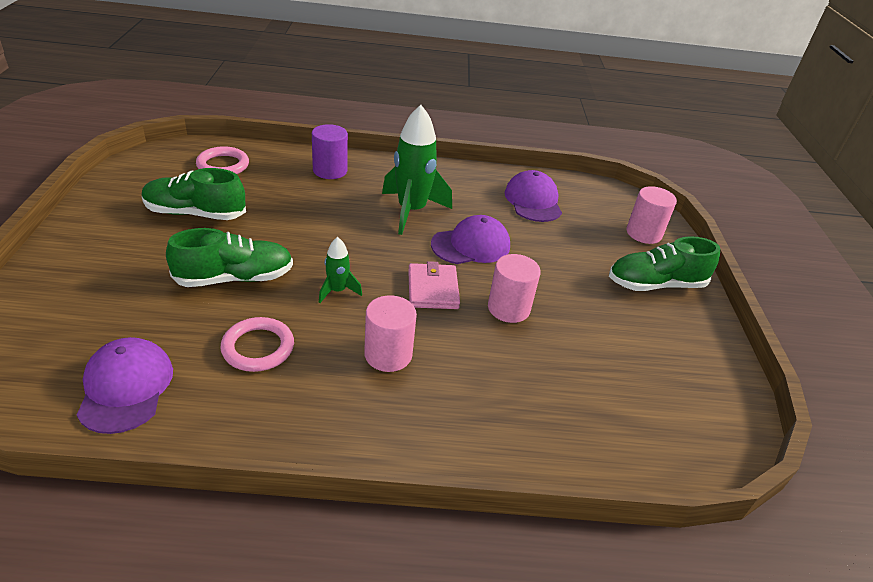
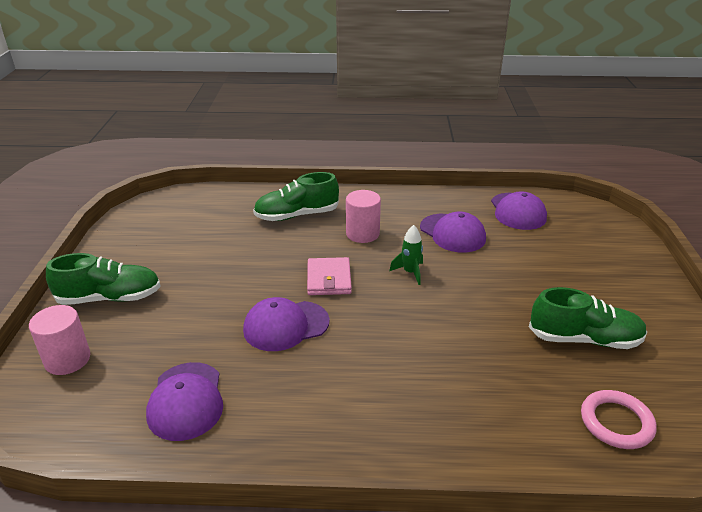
camera: 175 degrees left, 5 degrees down
green shoe [166,228,293,287] -> green shoe moved to [253,172,339,221]
pink ring [220,317,294,372] -> purple cap [420,211,486,253]
purple cylinder [312,124,348,179] -> none
green rocket [382,105,452,235] -> none
pink cylinder [488,254,541,323] -> none

